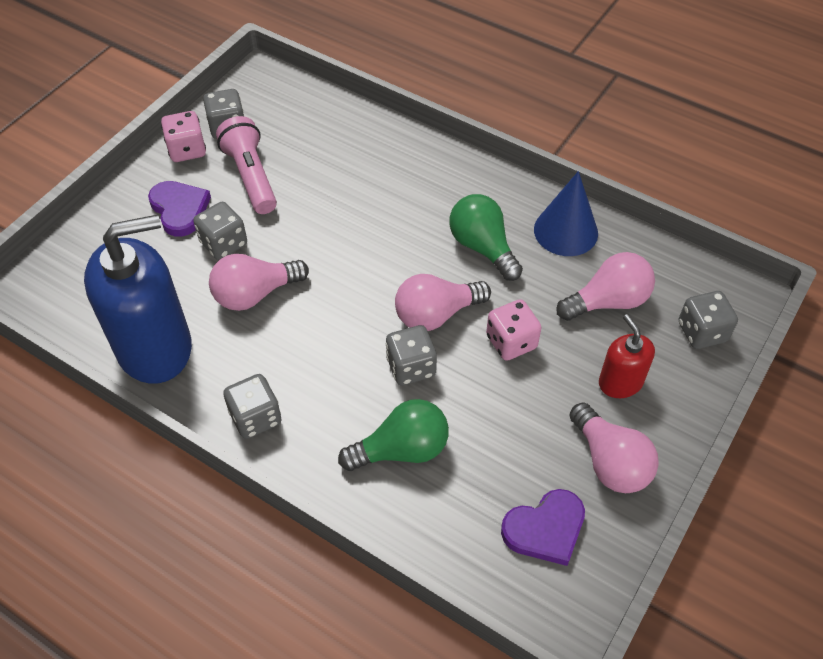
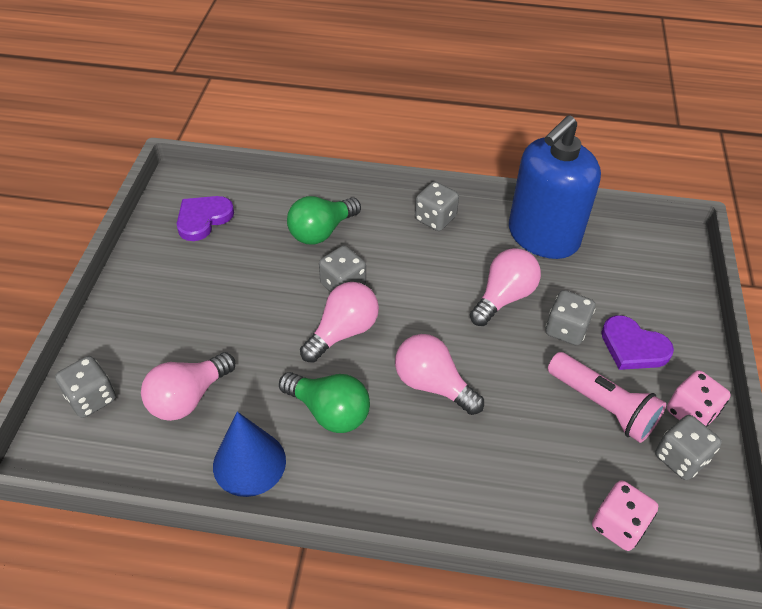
camera: 155 degrees right, 5 degrees down
pink dice [486,299,542,361] -> pink dice moved to [592,480,658,551]
pink light bulb [569,402,659,493] -> pink light bulb moved to [395,334,484,415]
red soap dispenser [599,314,655,398] -> none

